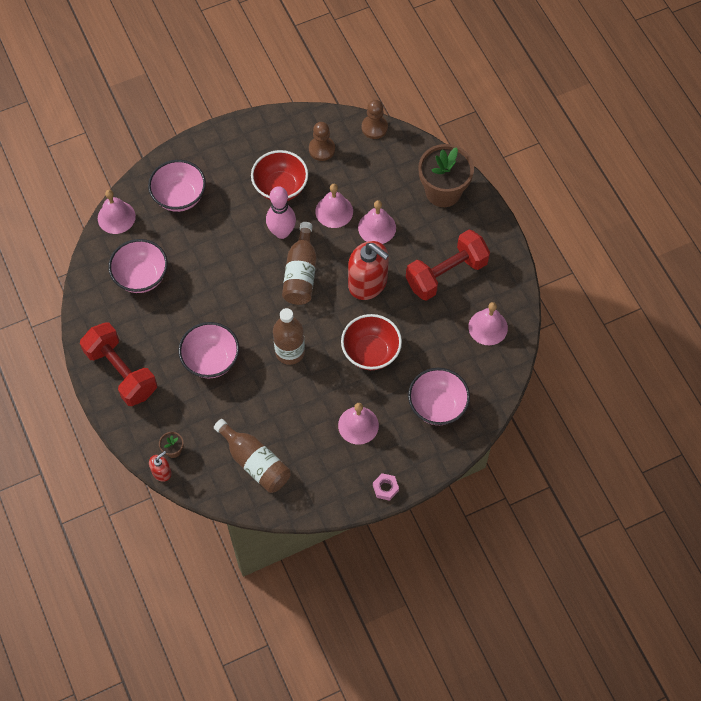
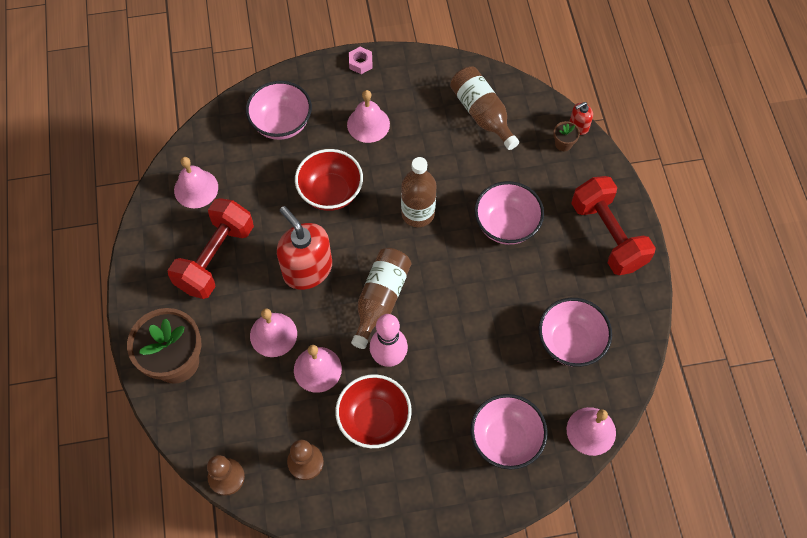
camera: 165 degrees left, 0 degrees up
red dumbbell [406,230,490,301] -> red dumbbell turned 45 degrees counterclockwise [167,198,254,299]

